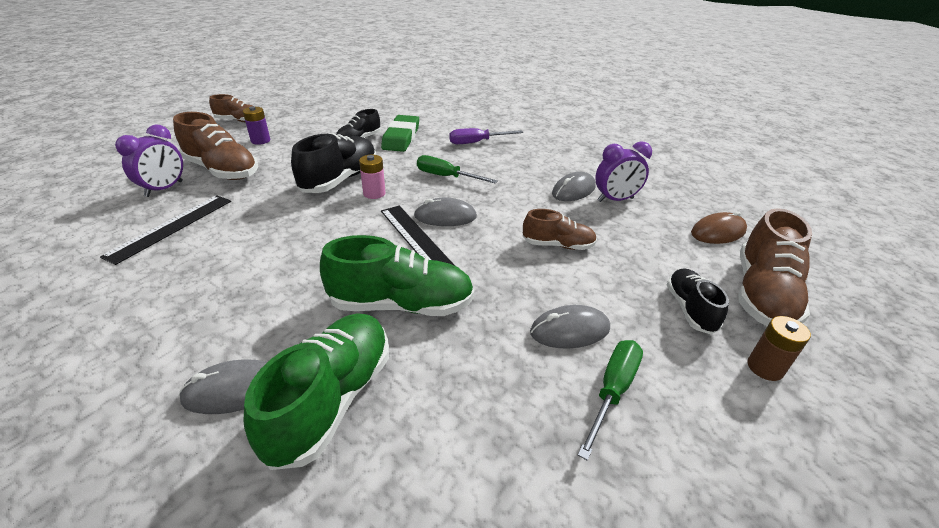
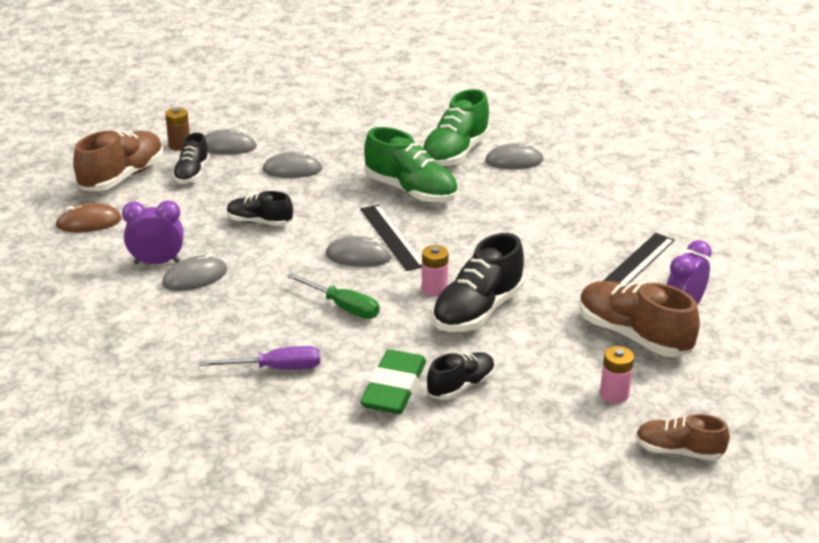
camera: 170 degrees left, 5 degrees down
purple battery [243,106,270,145] -> pink battery [600,346,634,403]
green shoe [320,235,474,316] -> green shoe turned 150 degrees counterclockwise [364,127,458,203]
brown shoe [523,209,597,250] -> black shoe [227,191,293,226]
green screwdriver [578,340,643,461] -> none
none -> grey mouse [205,129,257,155]

